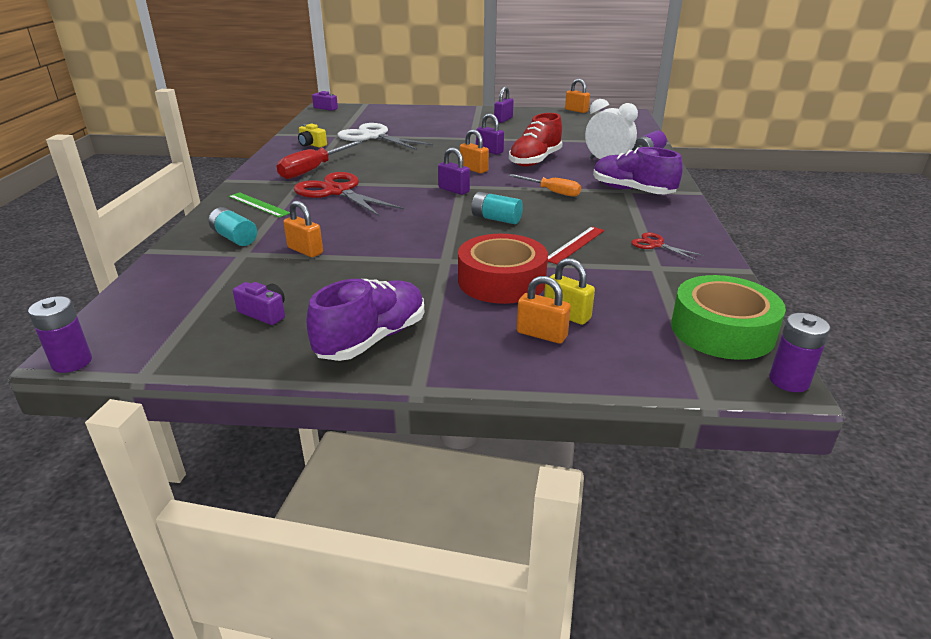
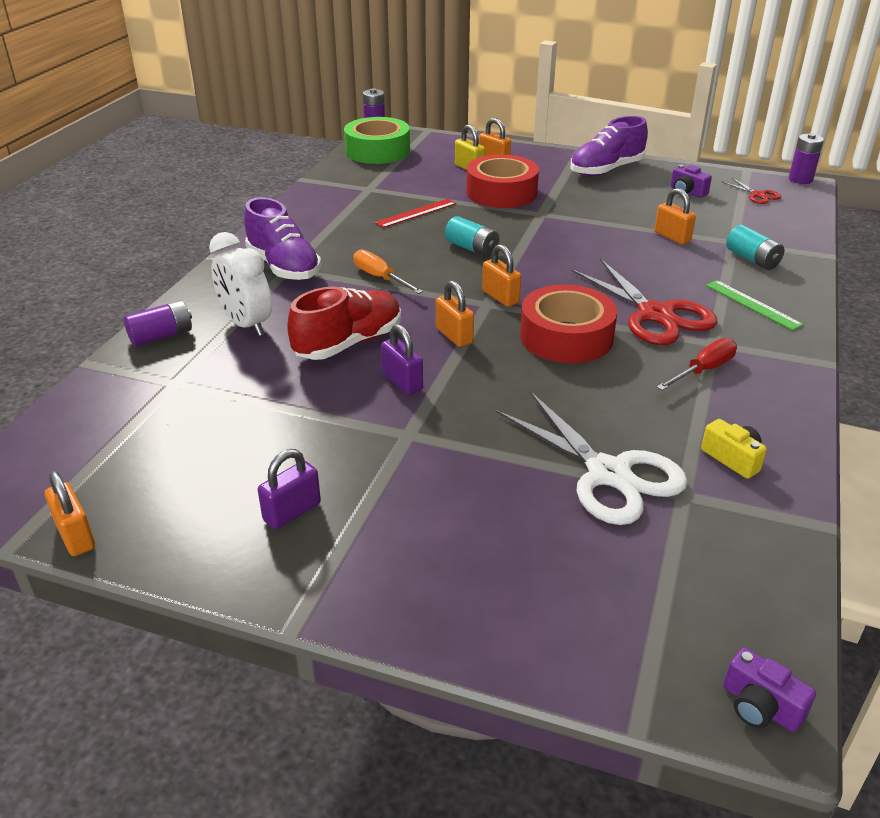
camera: 165 degrees left, 5 degrees up
red screwdriver [277,141,362,179] -> red screwdriver [656,338,737,390], size x0.66
purple padlock [438,147,470,195] -> orange padlock [482,244,521,307]
red scissors [631,232,704,261] -> red scissors moved to [721,178,781,204]
none -> red tape [520,284,617,363]

